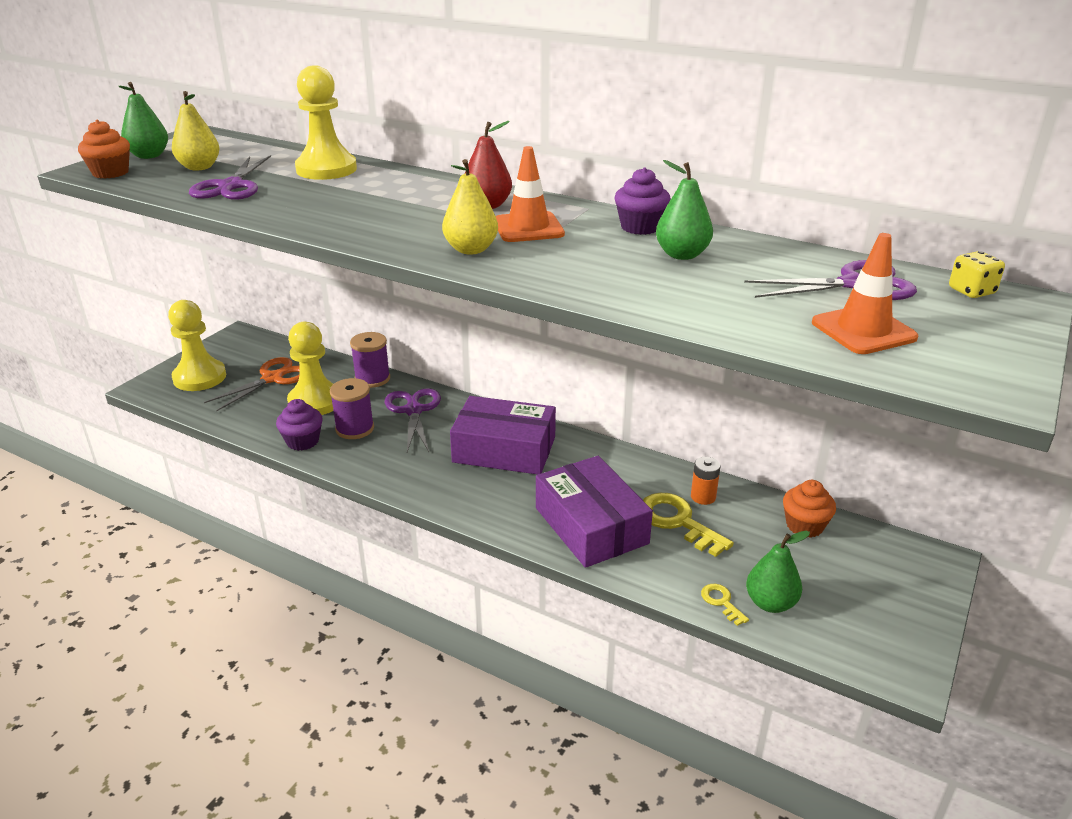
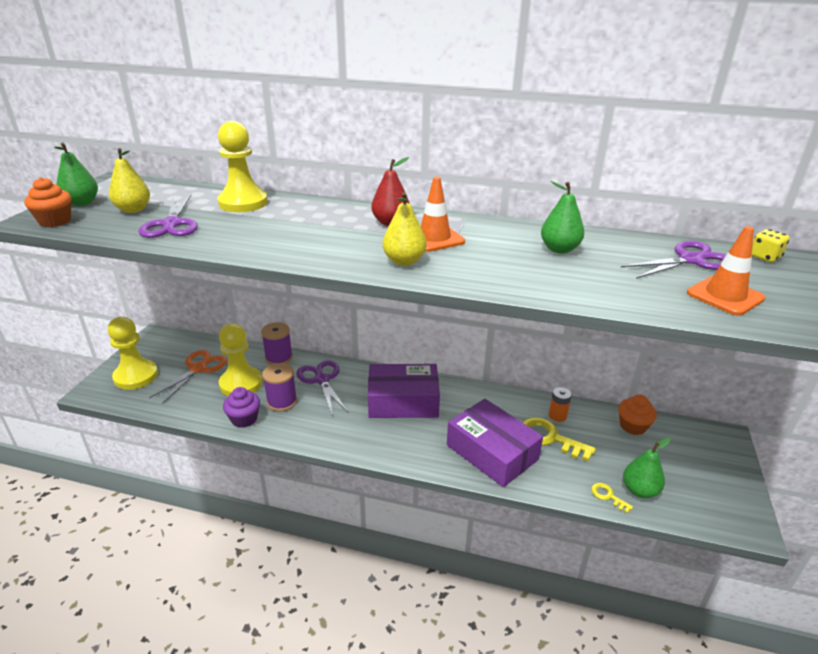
camera: 15 degrees left, 0 degrees up
purple cupcake [614,167,671,235] -> none

